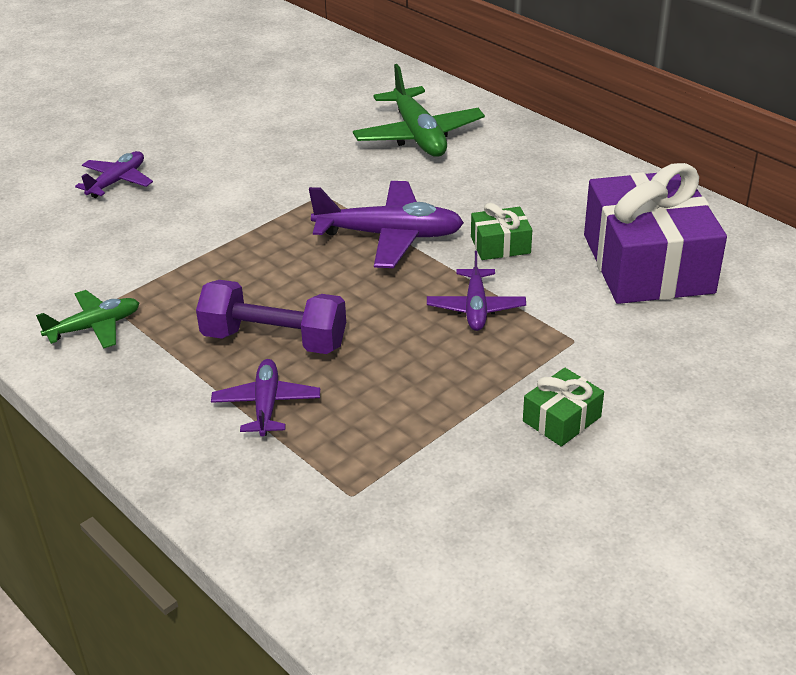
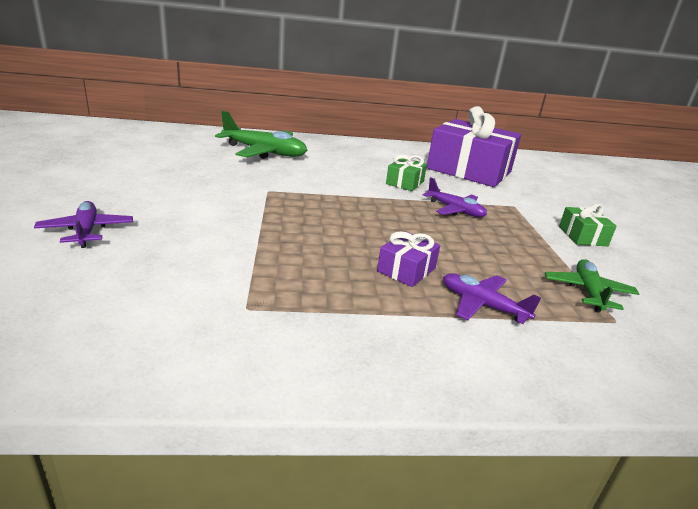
camera: 55 degrees left, 10 degrees down
green plane [36,290,139,349] -> green plane moved to [545,259,639,312]
purple dumbbell [196,280,346,354] -> purple gift [377,231,440,287]
purple plane [309,181,464,268] -> none

